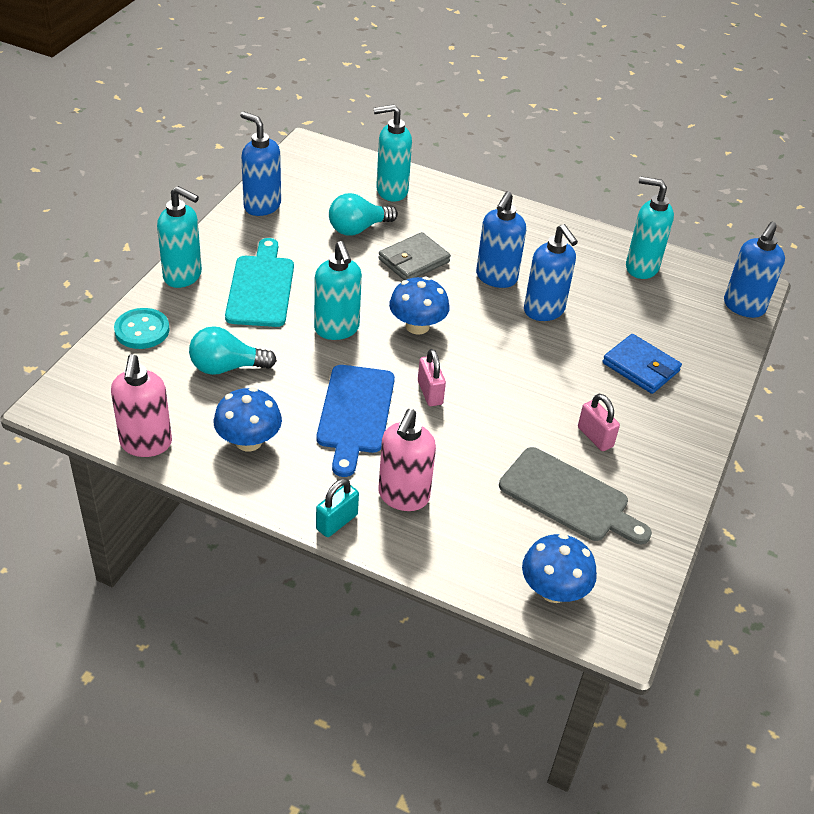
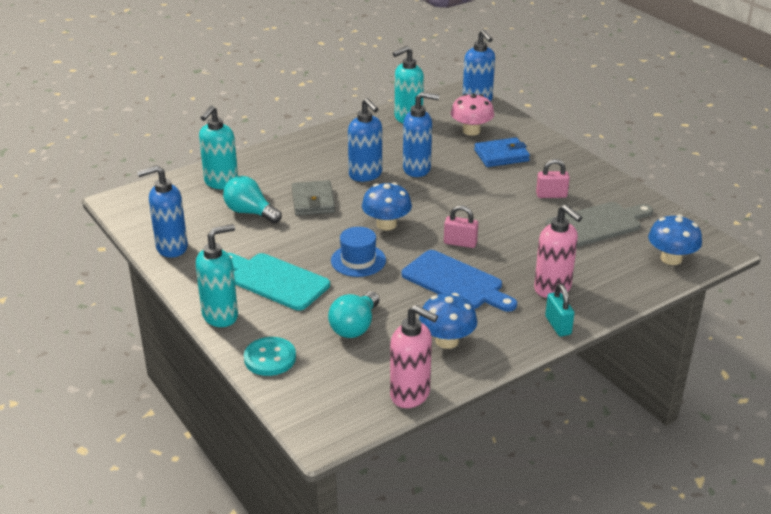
camera: 55 degrees left, 10 degrees down
turquoise soap dispenser [314,241,362,340] -> blue hat [331,227,386,277]
turquoise light bulb [329,193,398,236] -> turquoise light bulb turned 120 degrees clockwise [223,176,282,223]
none -> pink mushroom [451,94,494,136]

